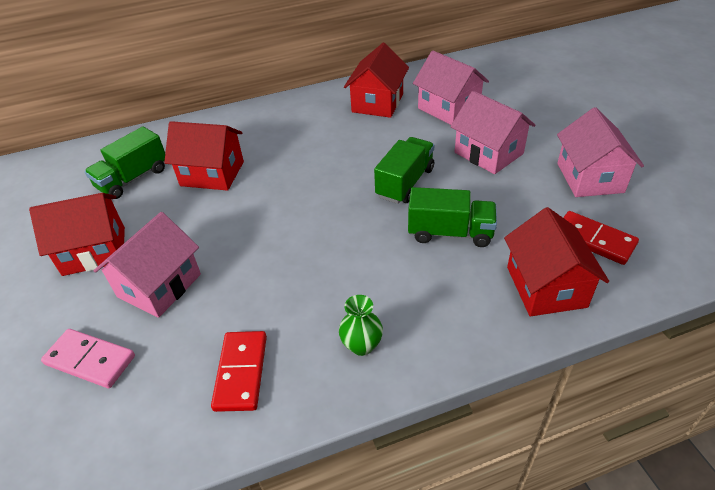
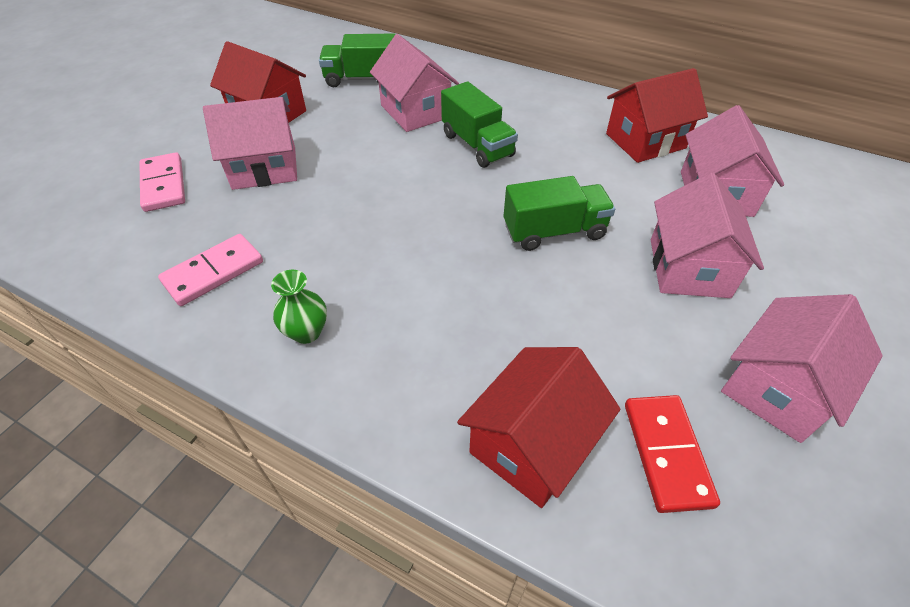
camera: 45 degrees right, 5 degrees up
red house [164,121,244,191] -> pink house [370,34,459,132]
red domino [211,331,267,412] -> pink domino [158,234,263,306]
green truck [408,187,497,247] -> green truck moved to [441,82,518,168]

